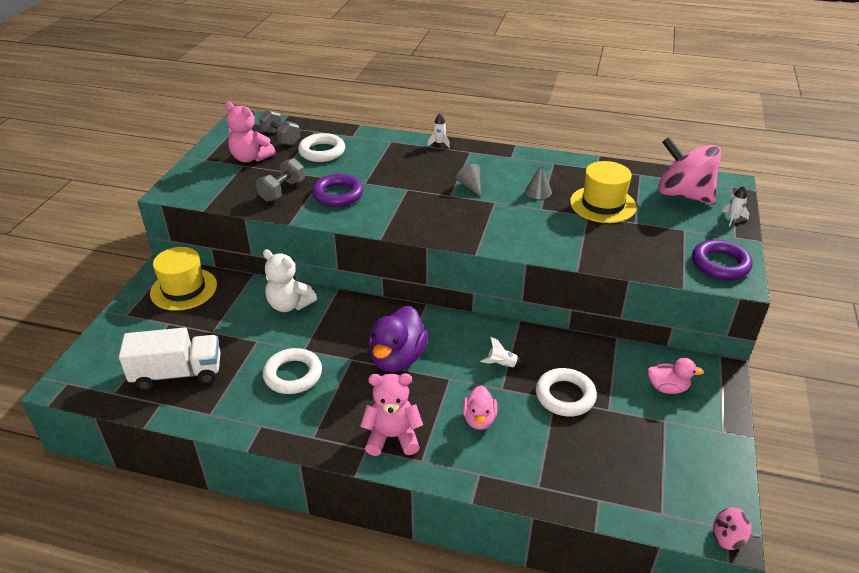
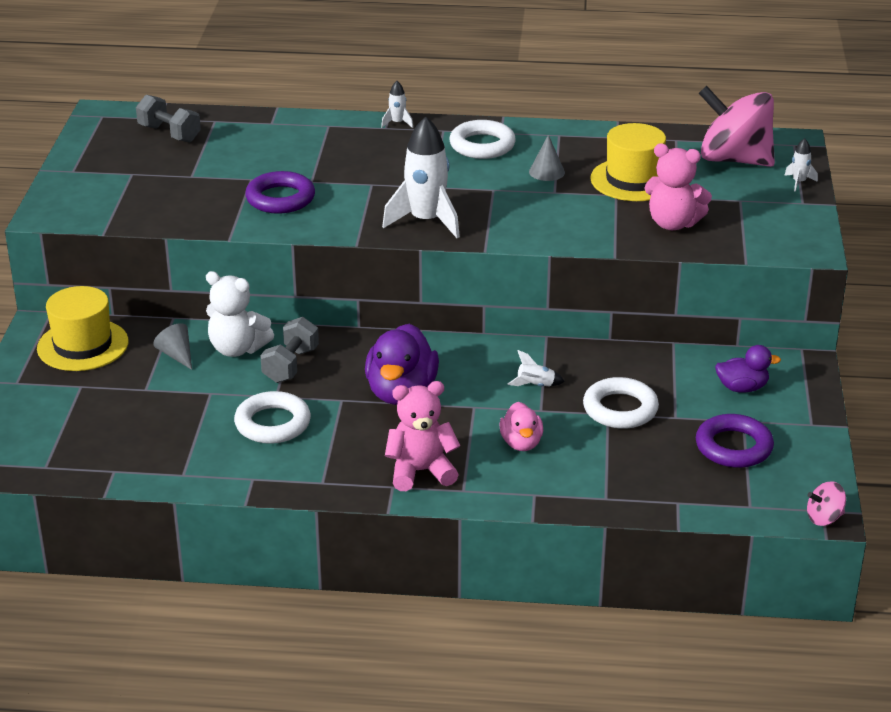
camera: 10 degrees left, 5 degrees down
white truck [119,327,221,390] -> none
pink teddy bear [225,101,275,162] -> pink teddy bear moved to [644,143,712,230]
grey dumbbell [256,158,305,202] -> grey dumbbell moved to [260,317,319,383]
white ring [298,133,345,162] -> white ring moved to [449,120,516,159]
grey cone [456,164,481,197] -> grey cone moved to [153,323,192,370]
pink duck [647,358,704,394] -> purple duck [715,345,781,393]
purple ring [692,240,752,280] -> purple ring moved to [696,414,774,468]
none -> white rocket [382,116,460,238]

